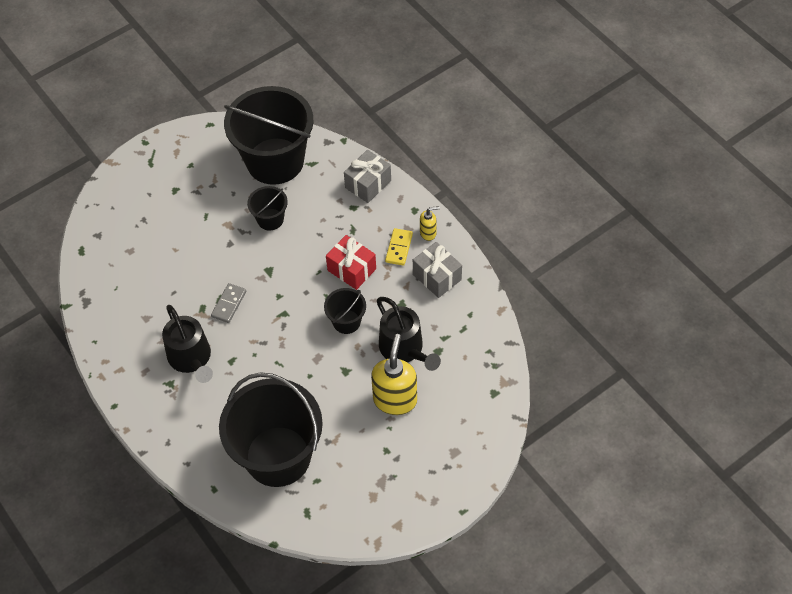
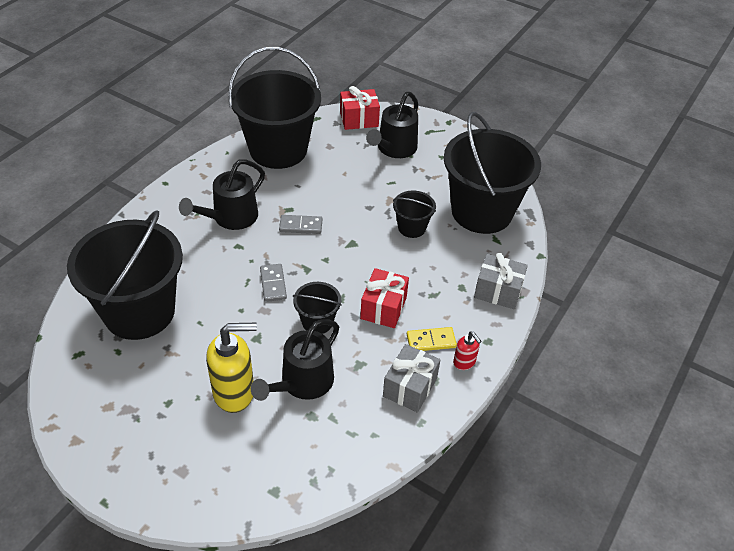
camera: 65 degrees right, 10 degrees down
yellow soap dispenser [420,206,440,241] -> red soap dispenser [453,331,482,370]
none -> black bucket [228,47,321,169]
none -> grey domino [260,264,287,302]
none -> red gift [340,86,380,130]
none -> black watering can [366,92,418,158]

